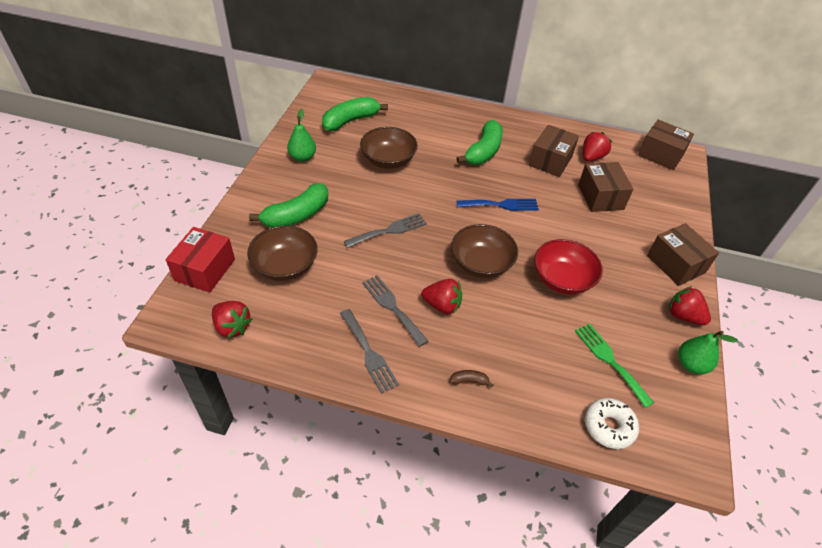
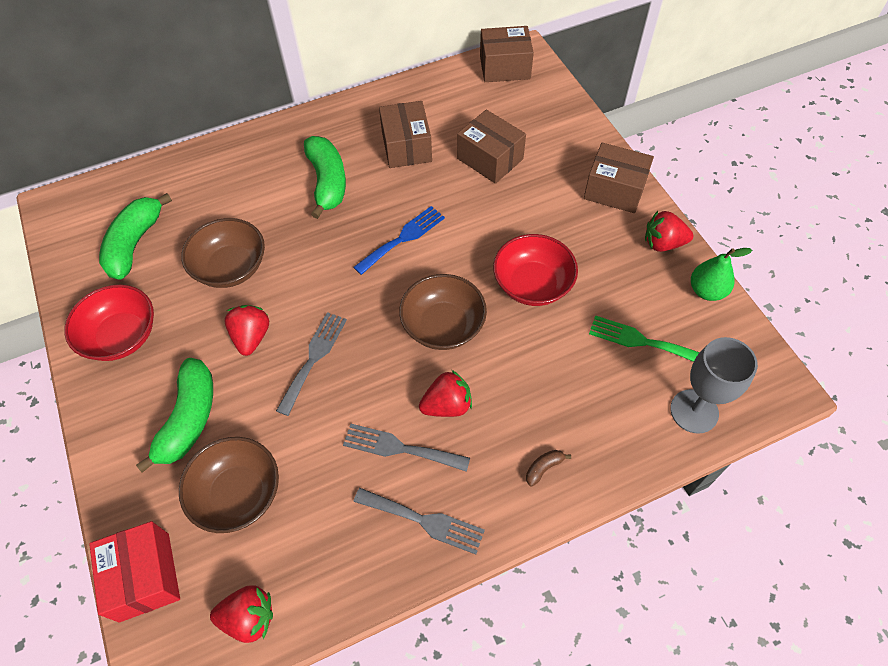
camera: 35 degrees left, 10 degrees up
green pear [287,109,316,162] -> red bowl [64,284,154,361]
red strawberry [583,132,612,162] -> red strawberry moved to [224,305,269,356]
white donut [585,398,639,449] -> grey goblet [670,337,758,433]

